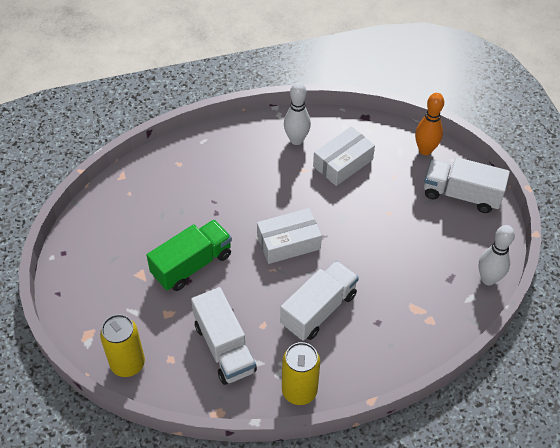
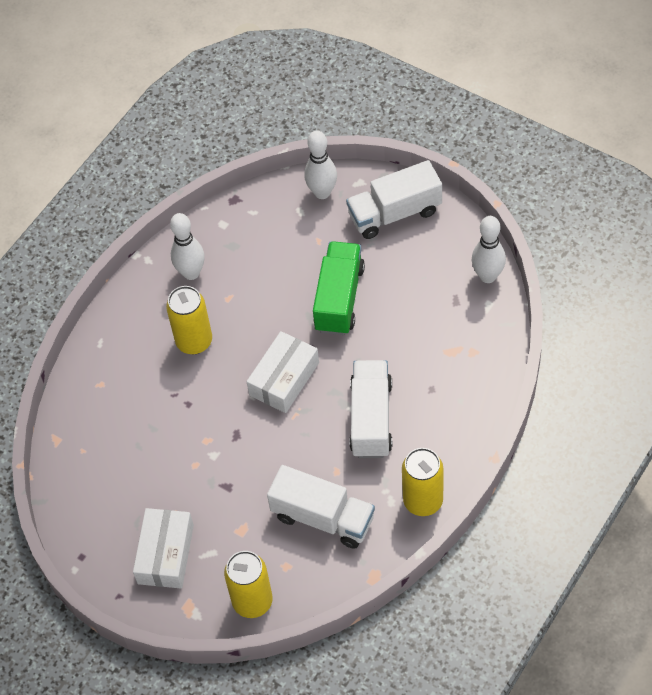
camera: 35 degrees left, 5 degrees up
green truck [146,220,232,291] -> green truck moved to [313,241,365,335]
white box [313,126,375,186] -> white box moved to [133,508,194,589]
orange bowling pin [415,93,444,155] -> white bowling pin [304,130,337,199]
none -> yellow can [166,286,212,354]

